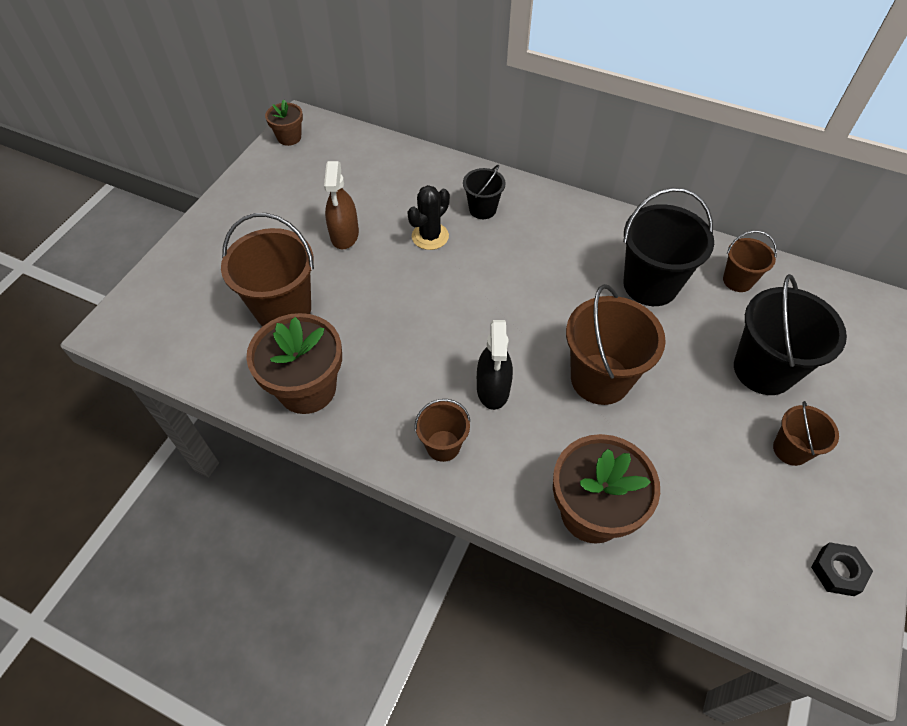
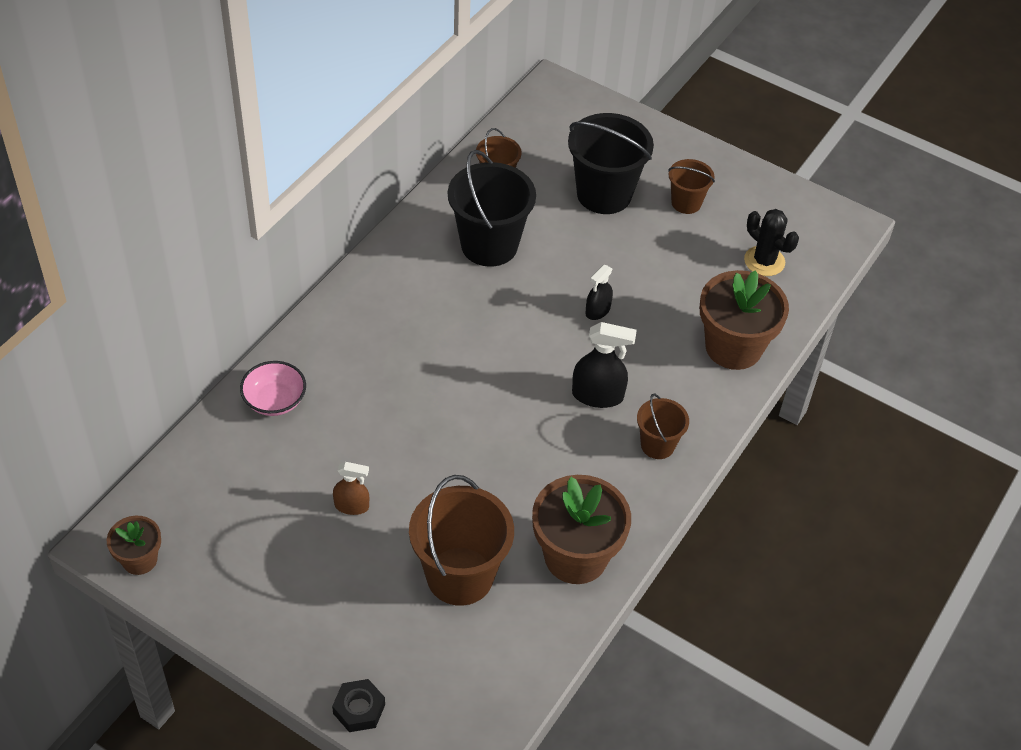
camera: 85 degrees left, 5 degrees down
brown spray bottle [324,161,359,250] -> brown spray bottle [333,462,369,515], size x0.63
black cactus [407,185,450,250] -> black cactus moved to [744,209,799,276]
black bucket [463,165,505,219] -> none
brown bucket [566,284,666,405] -> black spray bottle [585,265,613,320]
black nut [811,542,873,596] -> black nut moved to [332,679,385,732]
none -> pink bowl [240,361,306,416]

